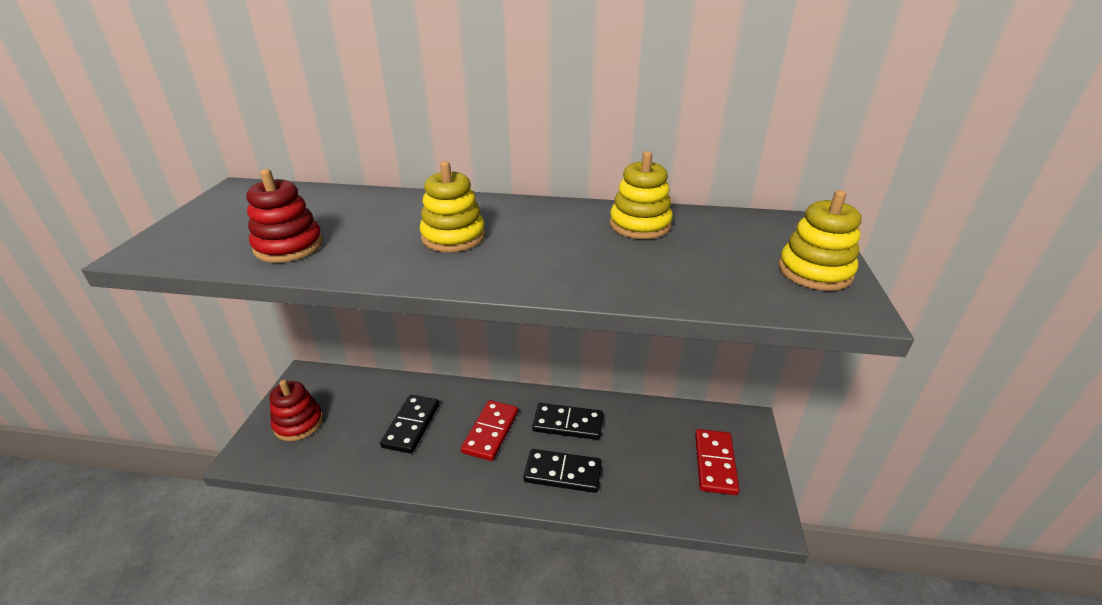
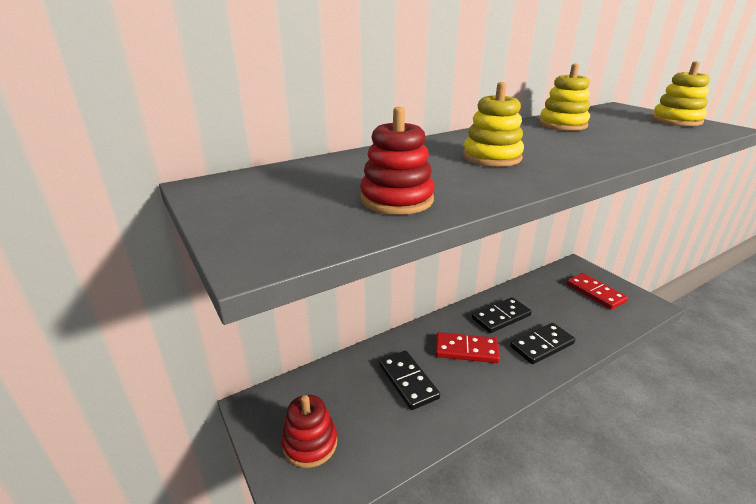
camera: 40 degrees left, 5 degrees down
red domino [461,400,518,461] -> red domino turned 60 degrees counterclockwise [436,332,500,363]

